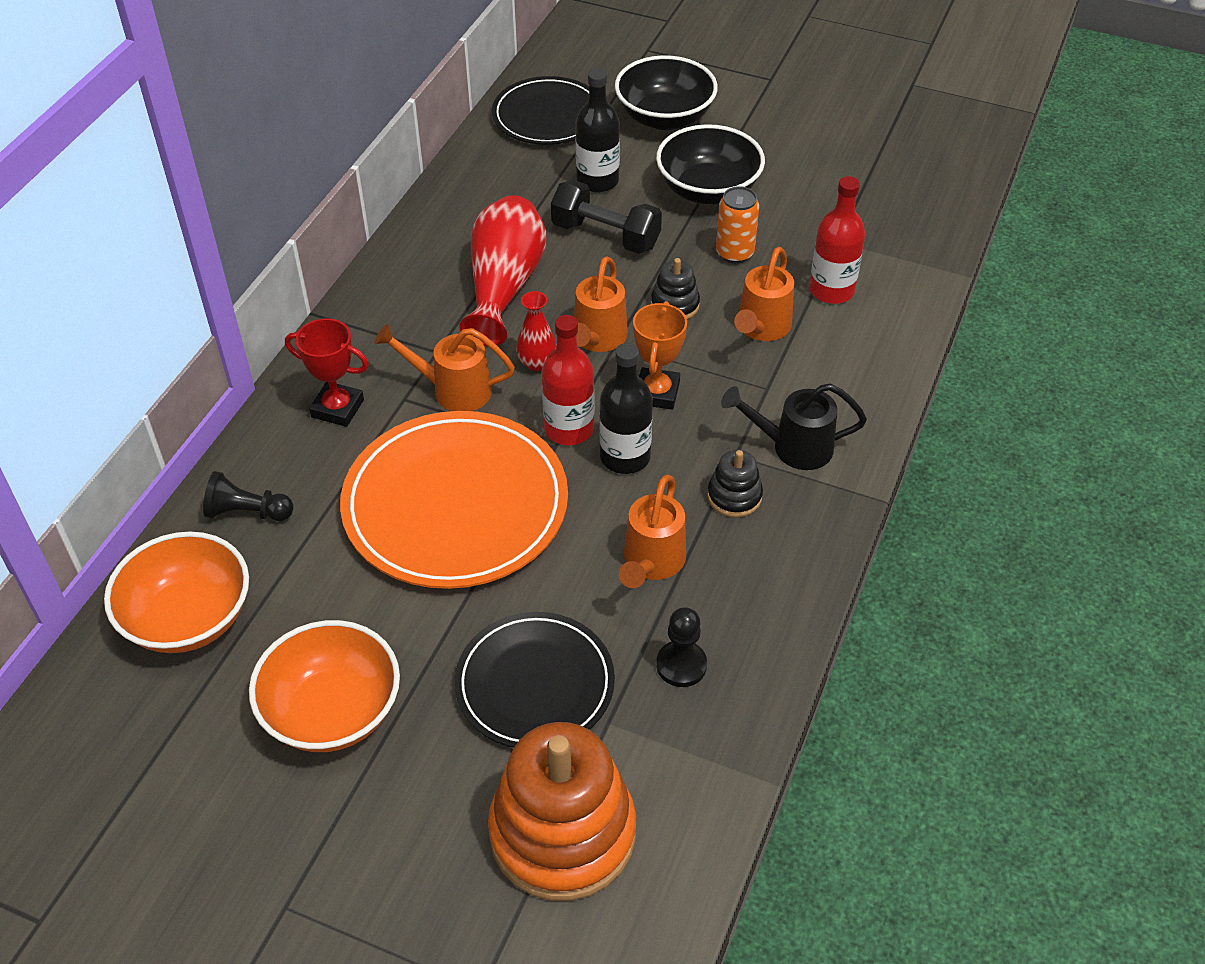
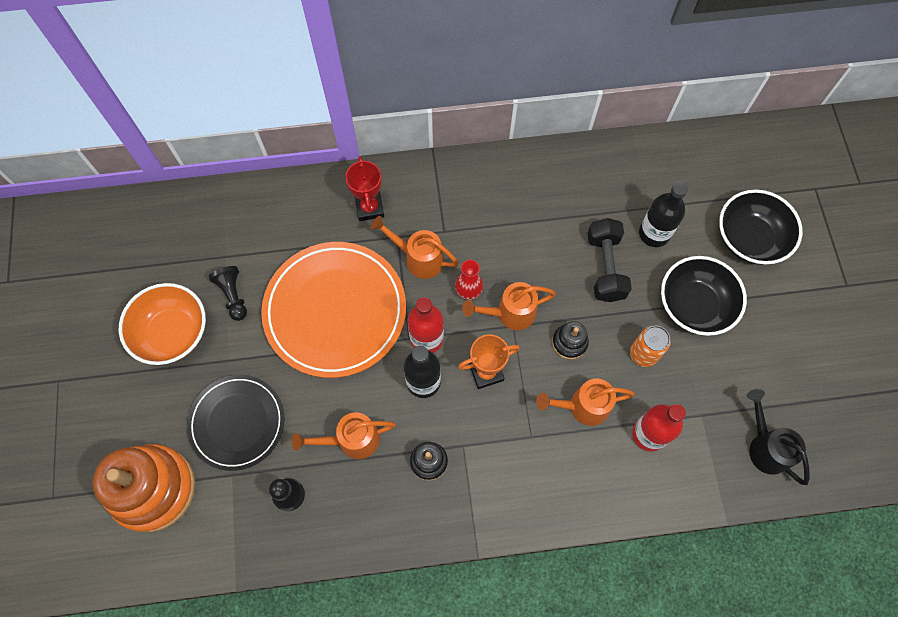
camera: 60 degrees right, 20 degrees up
orange bowl [104,532,249,653] -> none
black pawn [203,471,293,521] -> black pawn moved to [209,266,247,321]
orange watering can [374,324,515,411] -> orange watering can turned 45 degrees counterclockwise [371,216,459,279]
red vase [459,195,547,346] -> none
black plate [492,76,589,145] -> none
black watering can [721,383,867,470] -> black watering can moved to [747,389,810,485]

